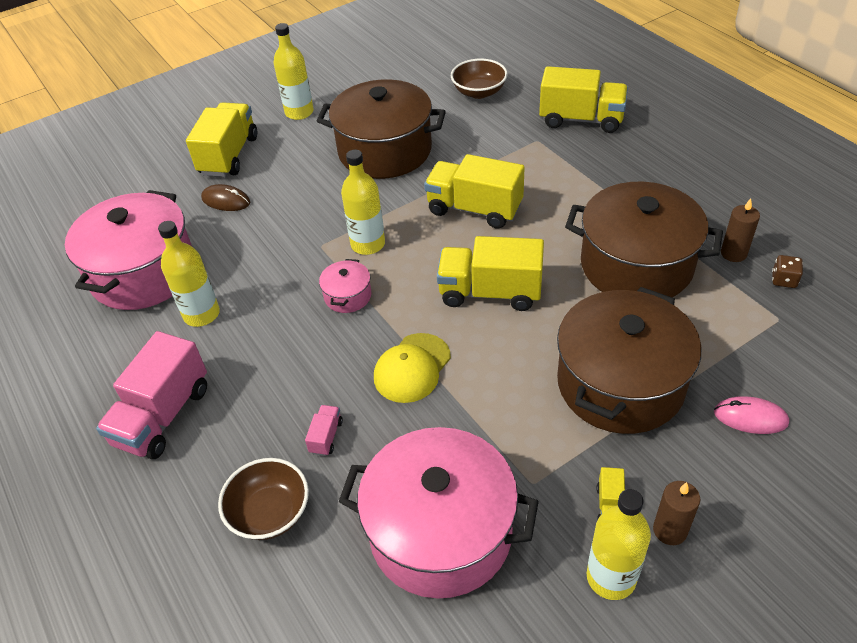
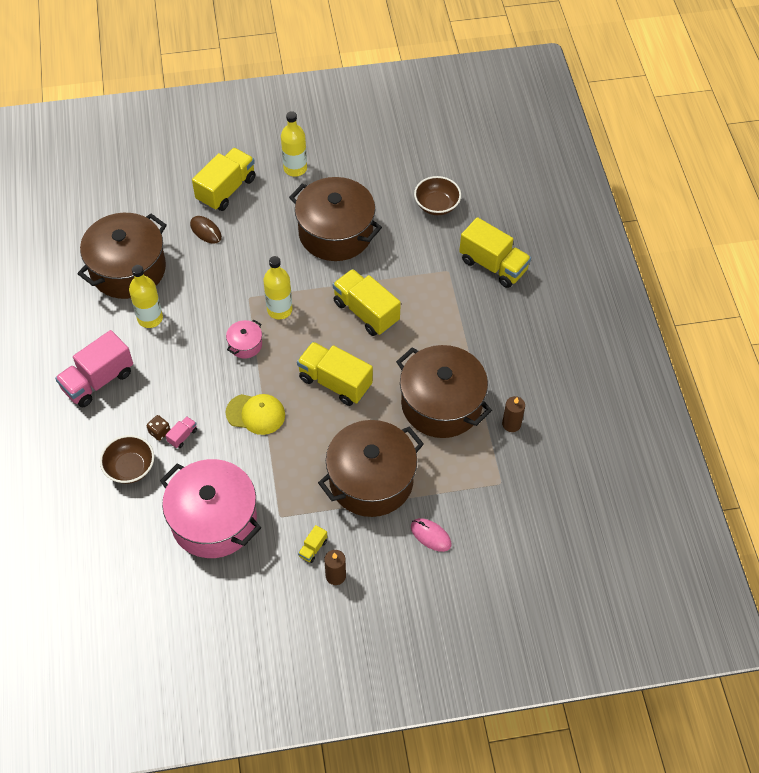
camera: 20 degrees right, 10 degrees up
pink pot [65,190,192,310] -> brown pot [77,213,167,299]
yellow cap [374,333,451,403] -> yellow cap turned 135 degrees counterclockwise [225,394,285,435]
yellow bottle [587,489,651,600] -> none
brown dice [772,255,803,288] -> brown dice moved to [147,415,170,441]

